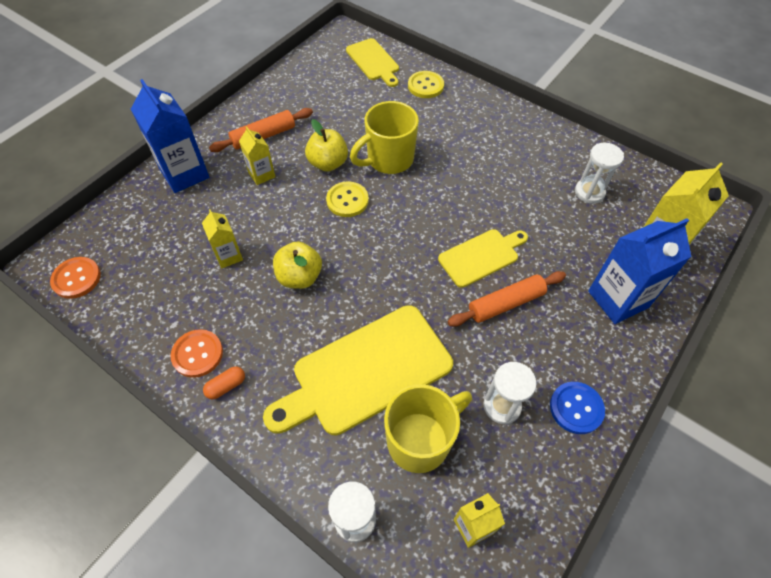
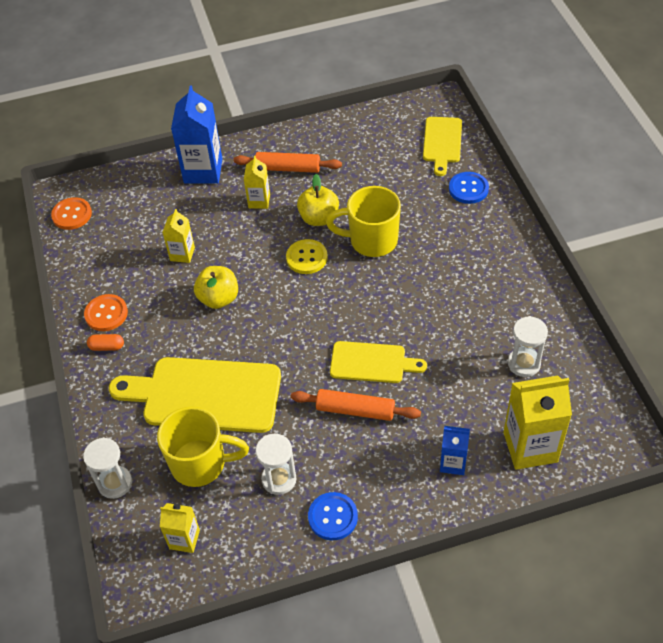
camera: 40 degrees right, 5 degrees down
yellow button [408,71,444,98] -> blue button [449,172,489,204]
blue carton [588,218,692,324] -> blue carton [440,426,470,475], size x0.55

